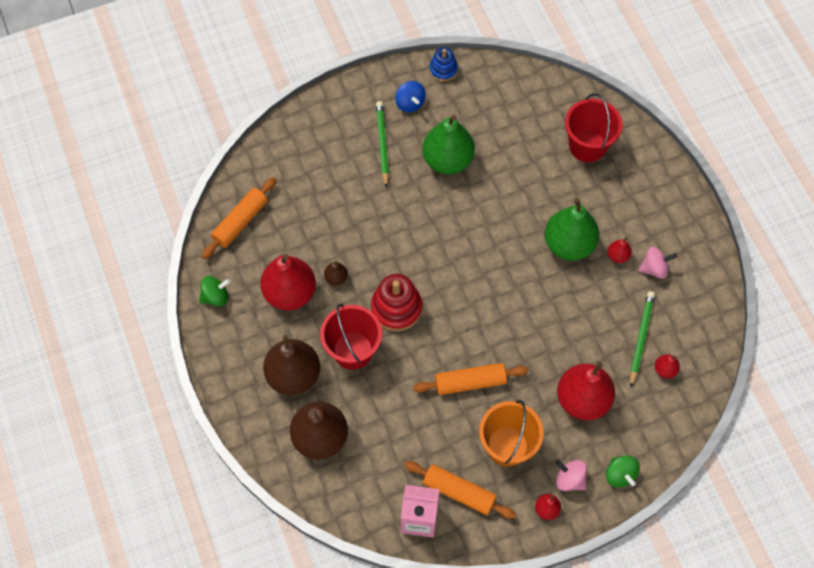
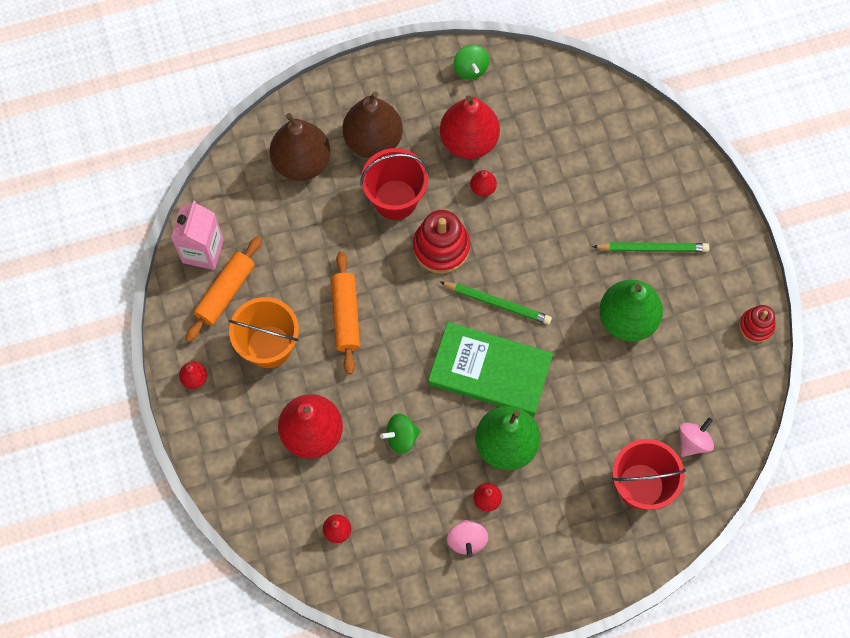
camera: 95 degrees right, 5 degrees up
orange rolling pin [202,177,276,259] -> none
brown pear [324,261,348,286] -> red pear [470,170,497,197]
blue spinning top [395,81,426,112] -> none
blue stacking toy [429,47,458,82] -> red stacking toy [739,305,775,343]
pink spinning top [556,460,587,491] -> pink spinning top moved to [679,418,714,457]
green spinning top [606,455,640,488] -> green spinning top moved to [380,414,421,454]
green pencil [630,291,655,387] -> green pencil moved to [440,282,552,324]
none -> green book [428,322,553,417]

